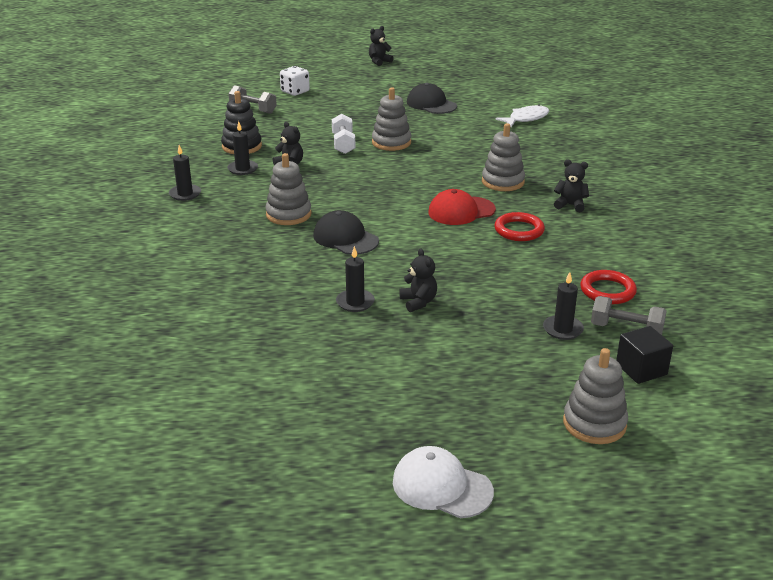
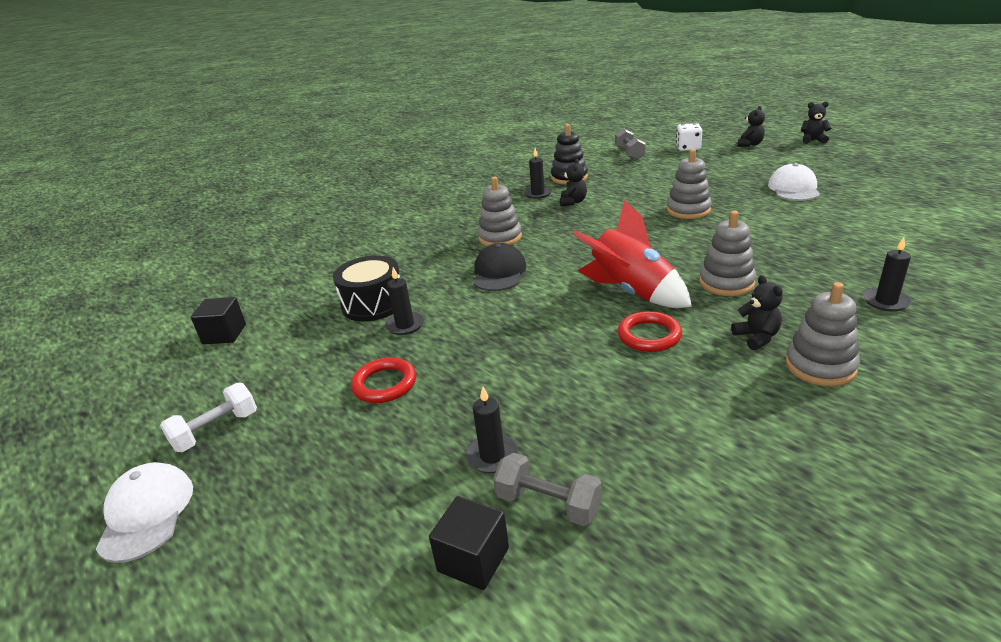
camera: 55 degrees right, 0 degrees up
black candle [169,145,201,201] -> black candle moved to [863,237,912,311]
white dumbbell [332,114,356,154] -> white dumbbell moved to [160,382,257,452]
black teddy bear [399,248,437,312] -> black teddy bear moved to [738,106,765,147]
black cap [407,83,457,114] -> white cap [768,163,820,201]
red cap [428,189,496,225] -> red rocket [573,200,692,308]
white fish [495,105,549,127] -> none
grey stacking toy [563,348,628,444] -> grey stacking toy moved to [785,282,860,386]
red ring [580,270,637,304] -> red ring moved to [351,357,416,403]
grey dumbbell [591,296,667,335] -> grey dumbbell turned 45 degrees counterclockwise [493,453,602,526]
none -> black cube [191,297,246,344]
none -> black drum [333,255,400,322]

